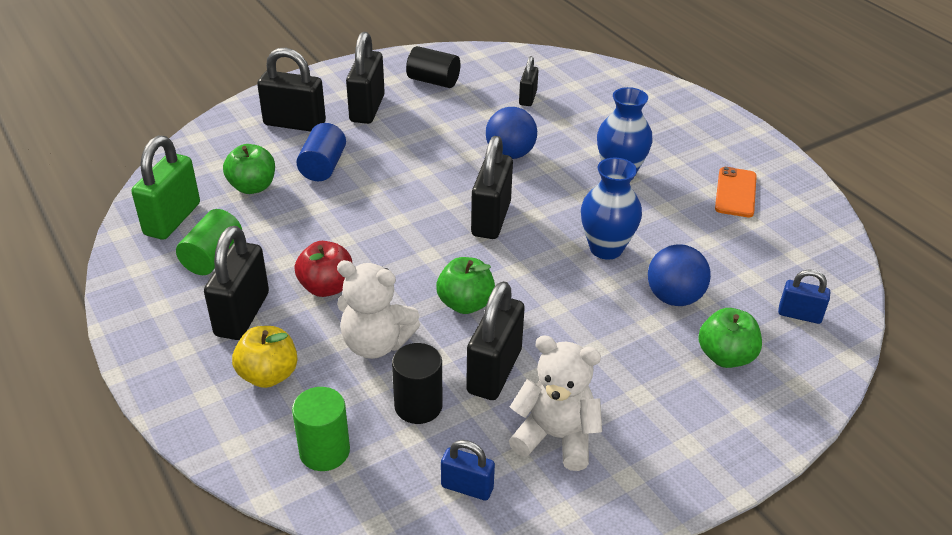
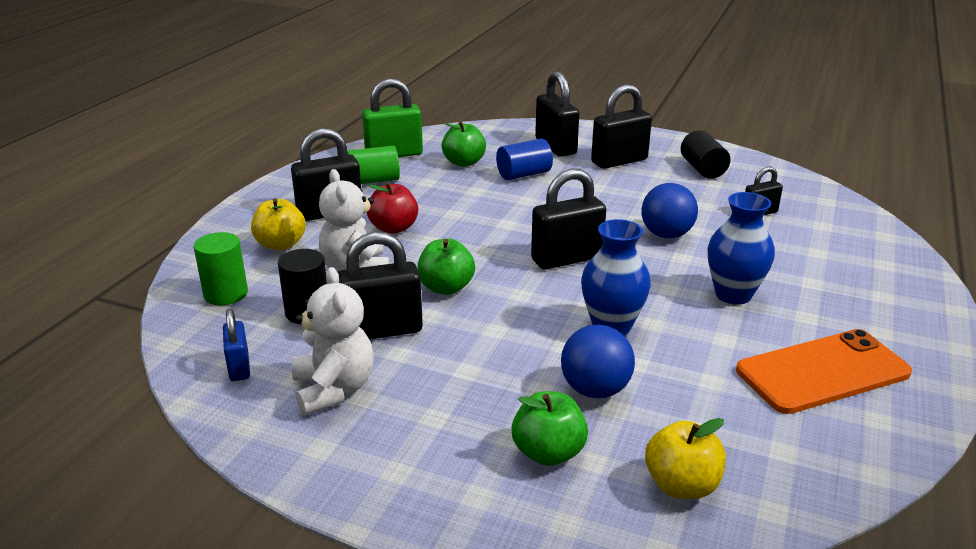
camera: 55 degrees right, 10 degrees down
orange phone [715,167,757,218] -> orange phone [736,329,912,414], size x1.65
blue padlock [778,269,830,324] -> yellow apple [645,418,726,499]

